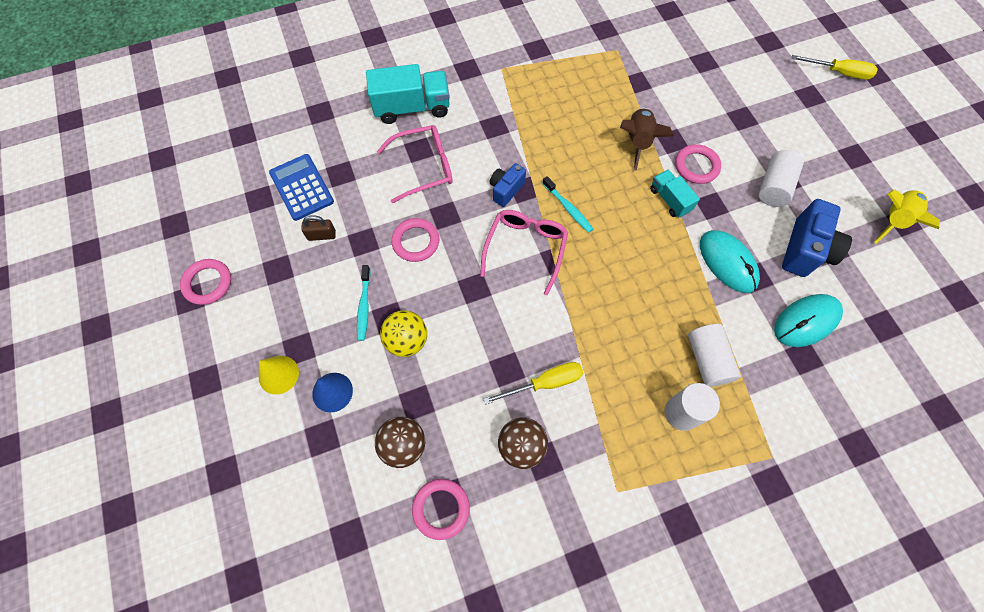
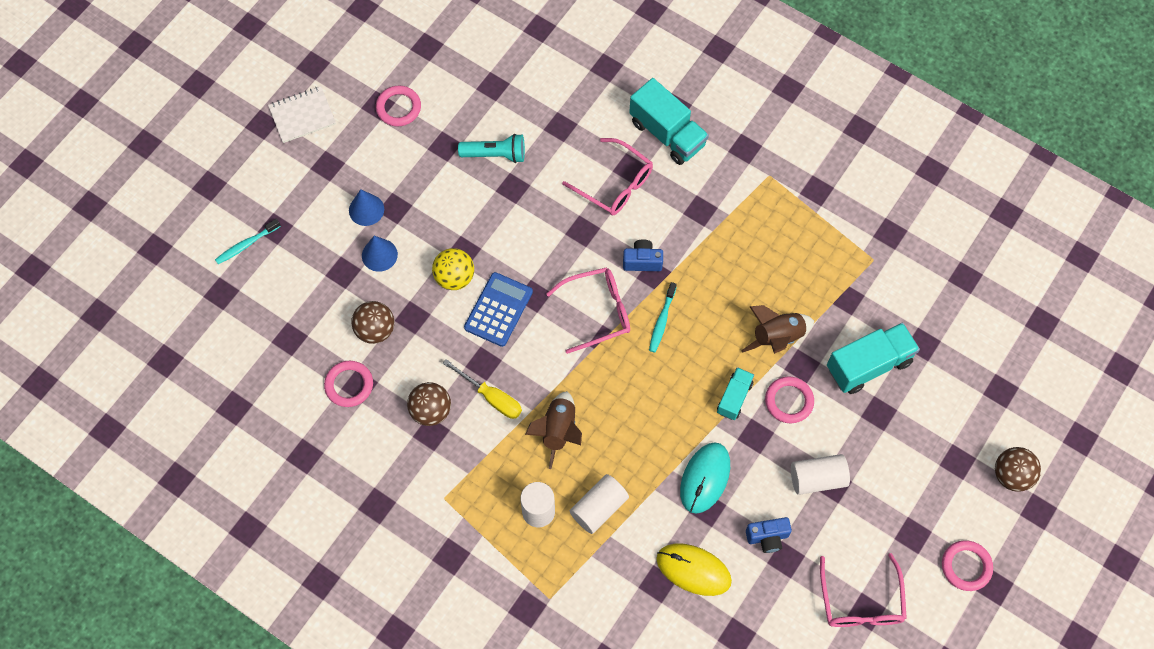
camera: 55 degrees right, 0 degrees up
yellow cone [259,356,299,394] -> blue cone [349,189,384,226]
blue calculator [269,154,334,221] -> blue calculator moved to [464,272,533,347]
brown padlock [301,215,336,241] -> turquoise flashlight [458,134,525,163]
turquoise toothbrush [357,265,371,341] -> turquoise toothbrush moved to [215,219,281,264]
pink ring [391,218,440,262] -> pink ring moved to [942,540,993,591]
turquoise mouse [774,294,843,347] -> yellow mouse [656,543,732,596]
blue camera [782,199,852,277] -> blue camera [746,517,792,553], size x0.60
yellow screwdriver [792,55,878,80] -> brown ball [995,447,1041,492]
yellow rocket [874,190,940,244] -> pink glasses [820,553,907,627]
none -> white notebook [268,86,336,143]
none -> brown rocket [525,391,582,469]
none -> turquoise truck [827,323,920,394]

